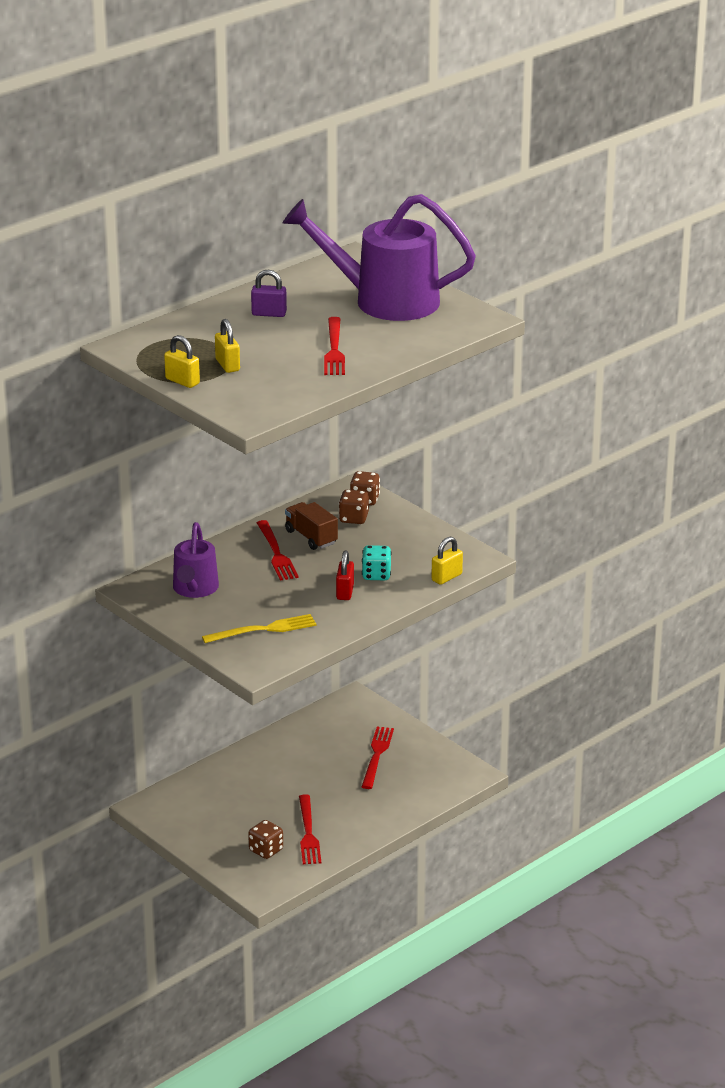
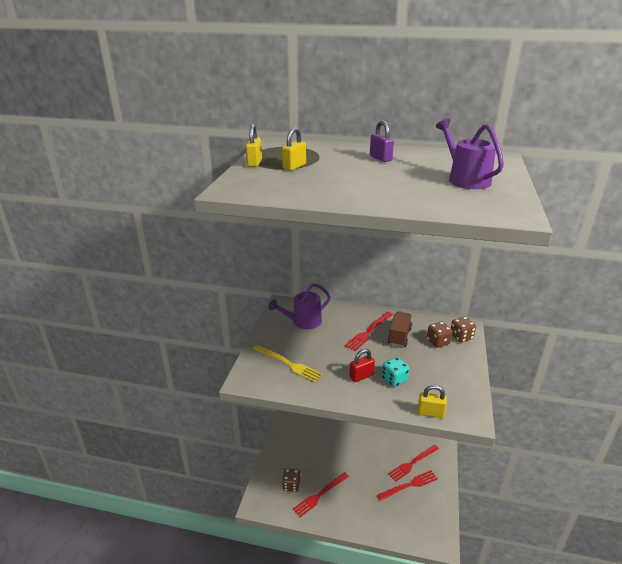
camera: 55 degrees right, 0 degrees up
purple watering can [283,194,476,321] -> purple watering can [436,119,504,189], size x0.57
red fork [324,317,345,375] -> red fork moved to [388,445,439,482]

